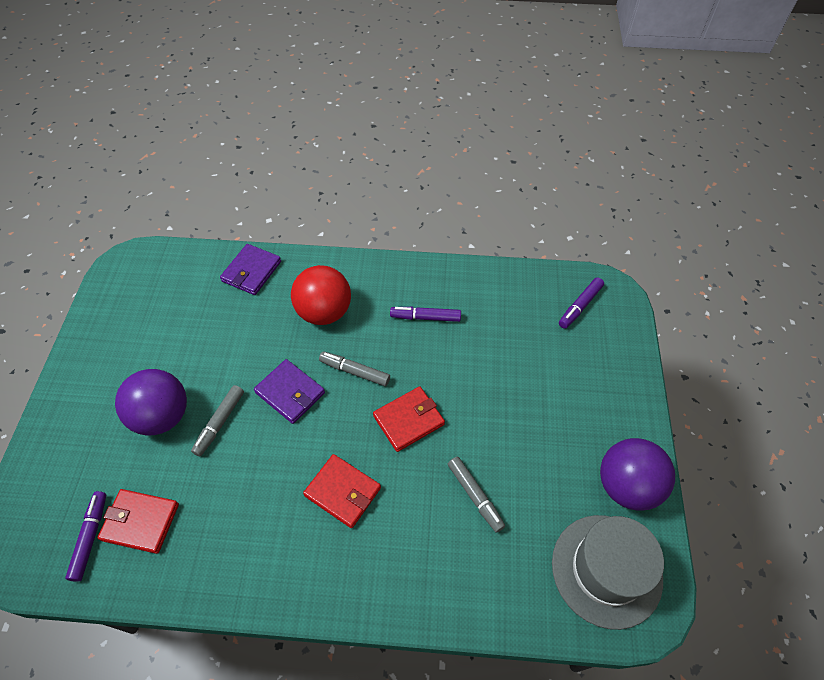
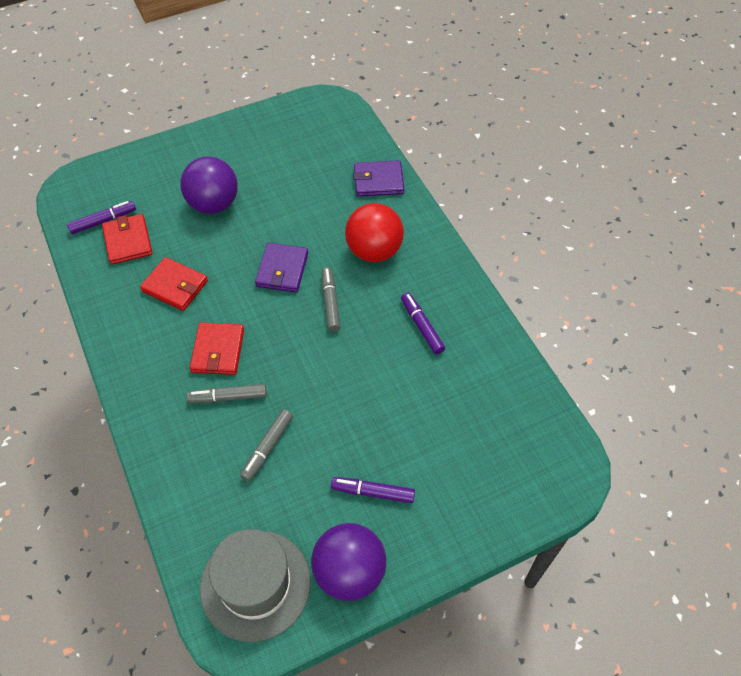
camera: 60 degrees right, 0 degrees up
grey marker [191,385,244,456] -> grey marker moved to [187,384,267,403]
red wallet [373,386,445,452] -> red wallet moved to [140,257,208,311]
purple marker [559,277,604,329] -> purple marker moved to [331,477,415,503]

